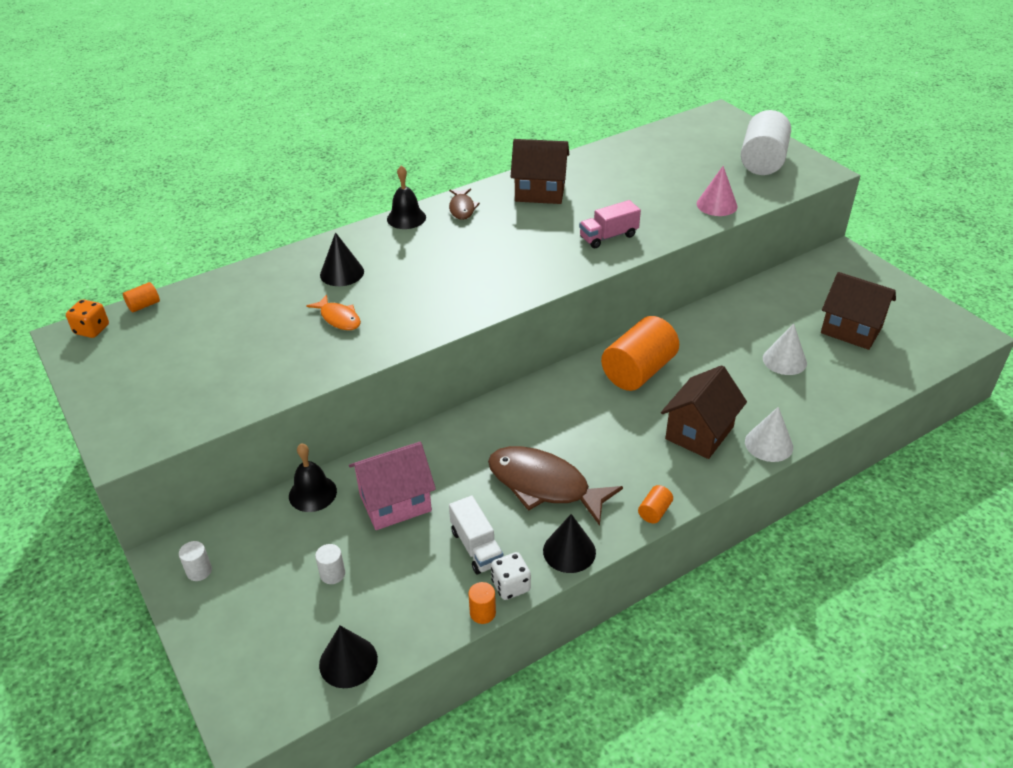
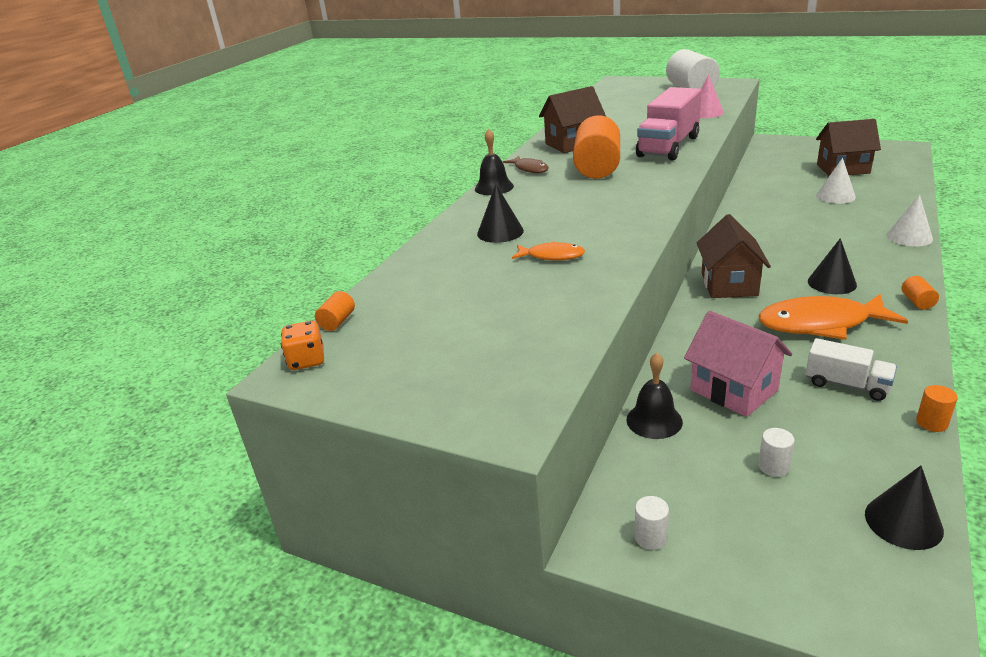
camera: 30 degrees left, 10 degrees down
pink house [349,442,436,530] -> pink house turned 75 degrees counterclockwise [684,311,792,417]
brown fish [488,446,623,526] -> orange fish [758,294,908,340]
white dice [491,552,531,600] -> none
black cone [543,514,596,573] -> black cone moved to [808,238,857,294]
pink truck [579,200,641,248] -> pink truck [636,87,702,160], size x1.76
orange cylinder [601,316,679,391] -> orange cylinder moved to [573,115,620,179]
brown house [661,365,747,459] -> brown house moved to [697,214,771,298]

